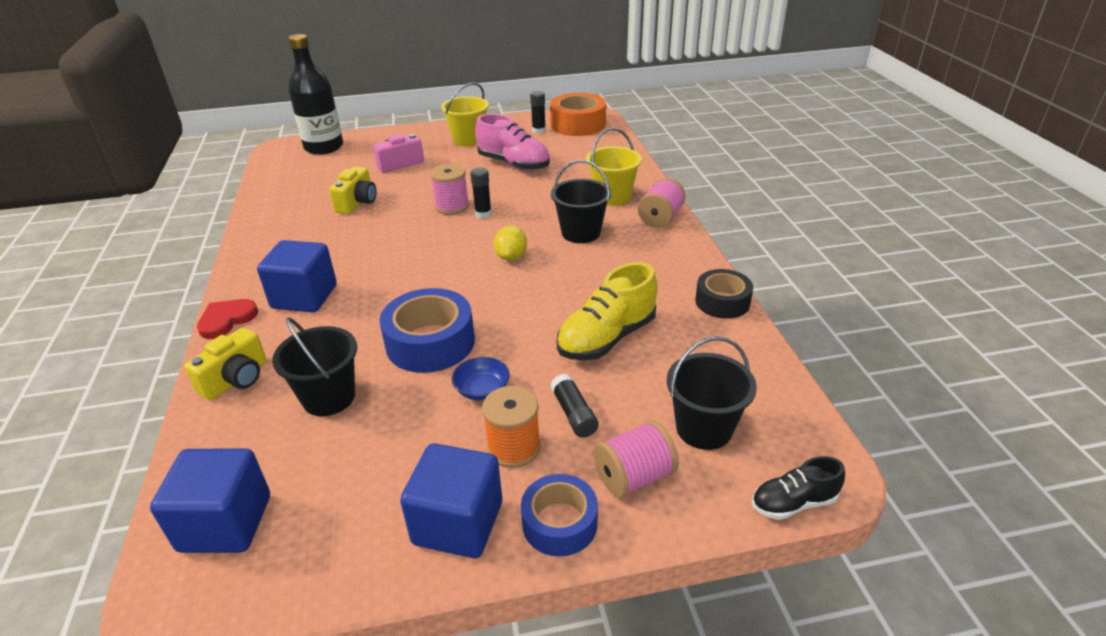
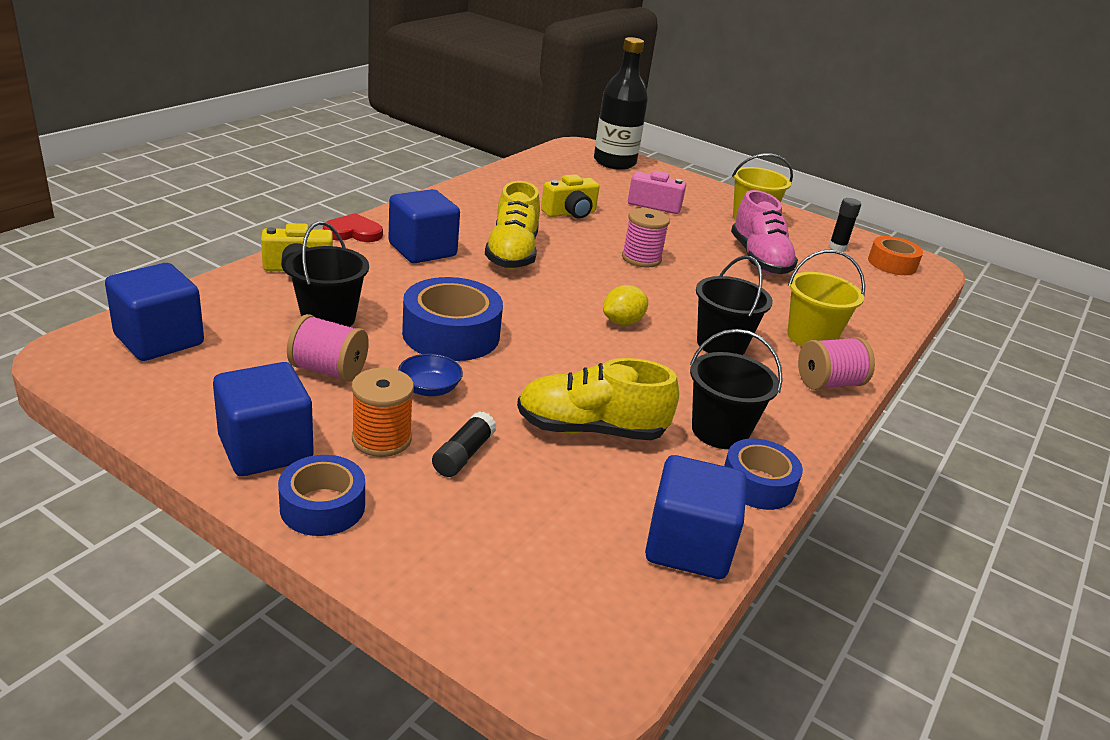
camera: 40 degrees right, 5 degrees down
black glue stick [470,168,492,219] -> none
orange tape [550,93,606,136] -> orange tape [868,236,923,275], size x0.64
pink spool [594,420,679,498] -> pink spool moved to [287,314,369,382]
black bucket [667,336,757,450] -> black bucket moved to [690,329,783,449]
black tape [695,269,753,319] -> blue tape [724,438,803,510]
black shoe [752,456,845,520] -> none
none -> yellow shoe [485,181,540,269]
none -> blue cube [645,455,747,579]

